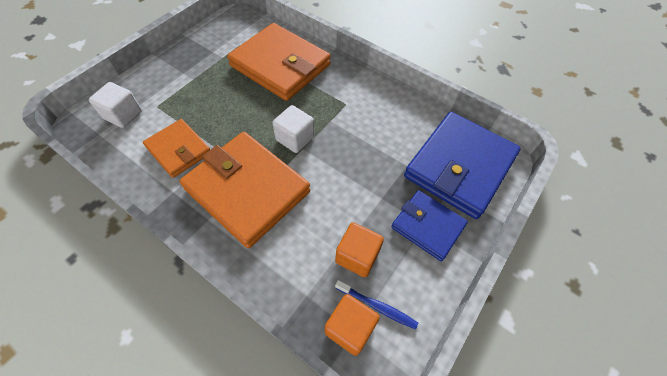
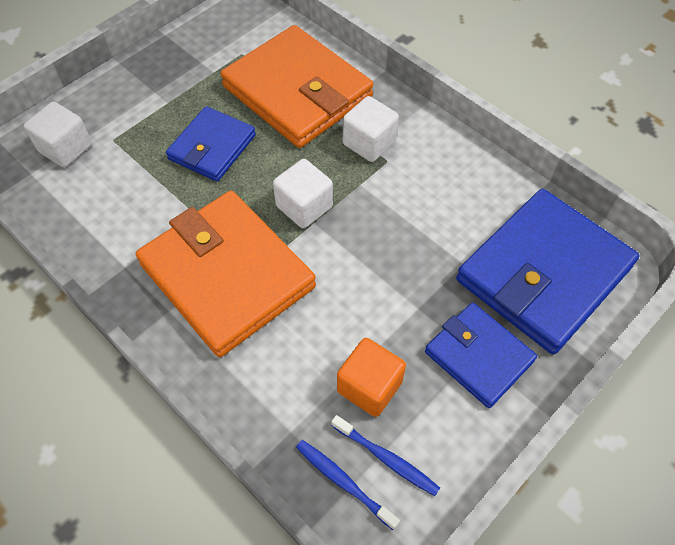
camera: 10 degrees right, 0 degrees up
orange wallet [143,119,210,178] -> none
orange cube [325,294,380,356] -> blue toothbrush [296,440,400,530]
none -> blue wallet [166,106,256,182]
none -> white cube [343,96,399,162]

